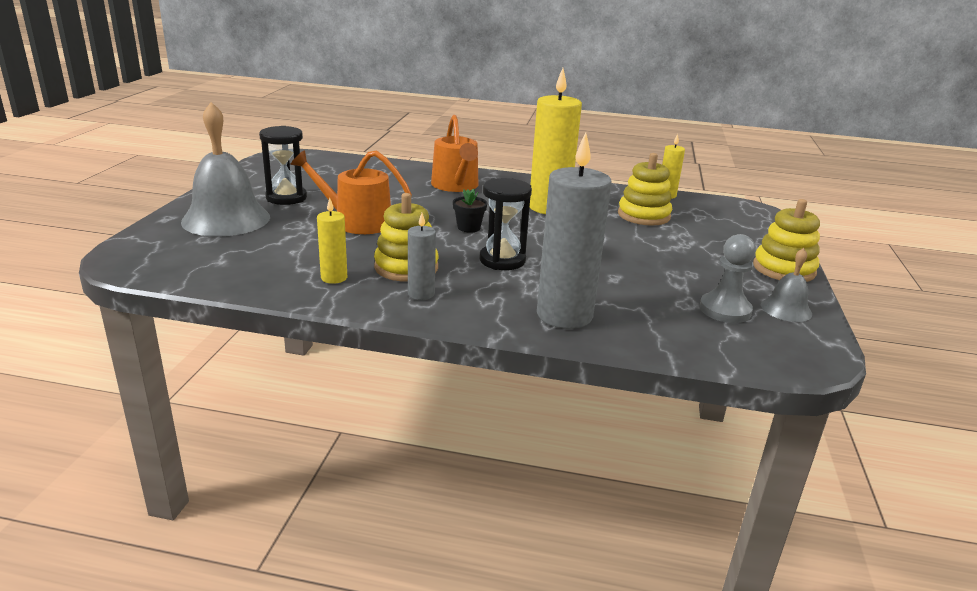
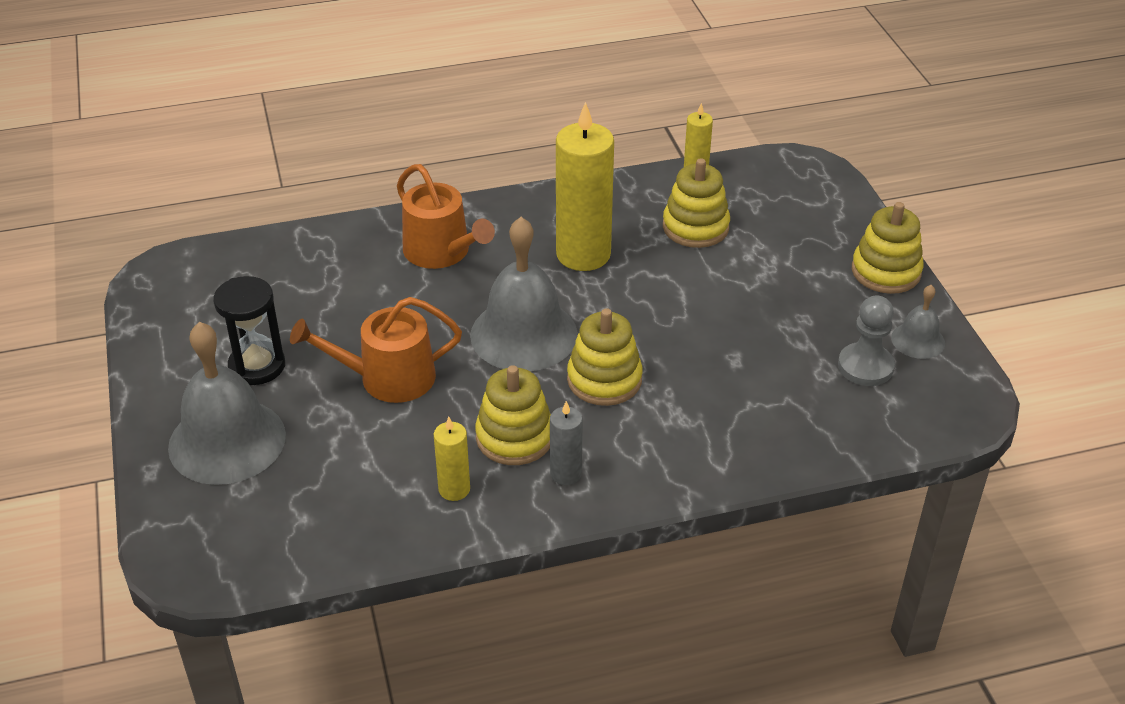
camera: 25 degrees left, 15 degrees up
black flower pot [453,189,487,233] -> grey bell [470,217,578,371]
black hourglass [480,178,532,270] -> yellow stacking toy [567,308,643,406]
grey candle [537,132,612,329] -> none

